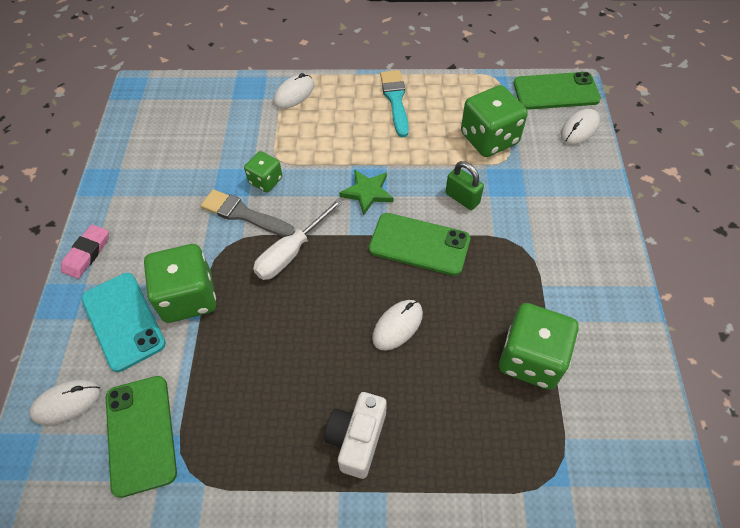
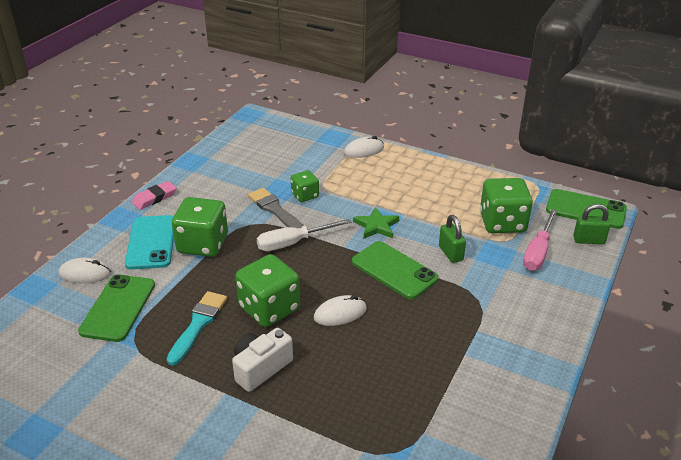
camera: 25 degrees right, 20 degrees down
turquoise brush [380,70,409,137] -> turquoise brush moved to [167,291,227,366]
green dice [499,303,579,390] -> green dice moved to [235,254,300,327]
white mouse [561,109,600,145] -> green padlock [573,204,611,244]
none -> pink screwdriver [523,209,557,271]

